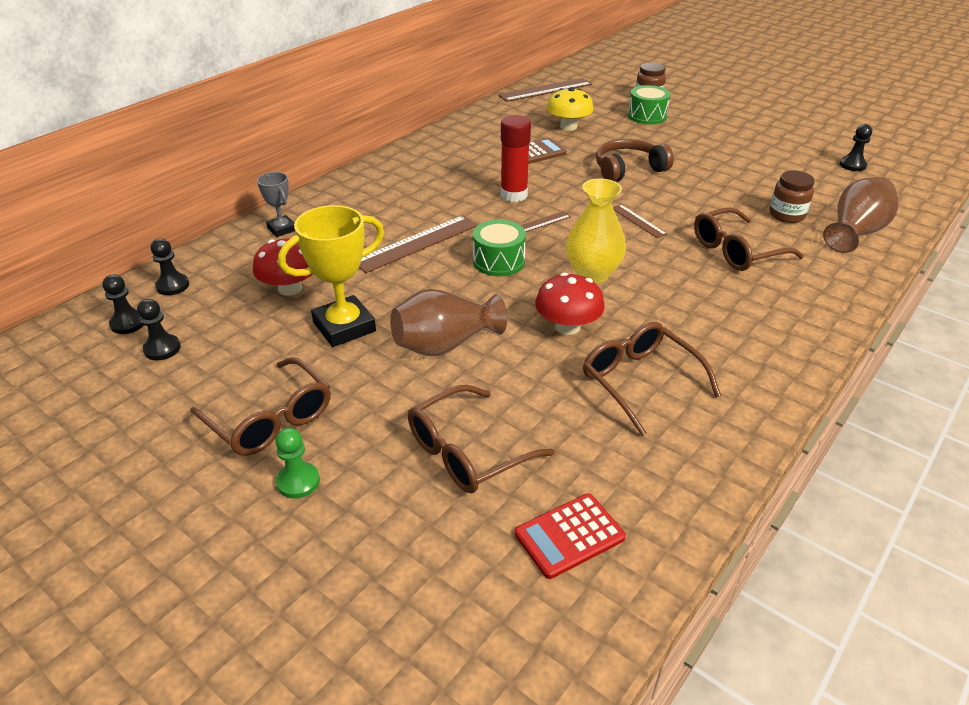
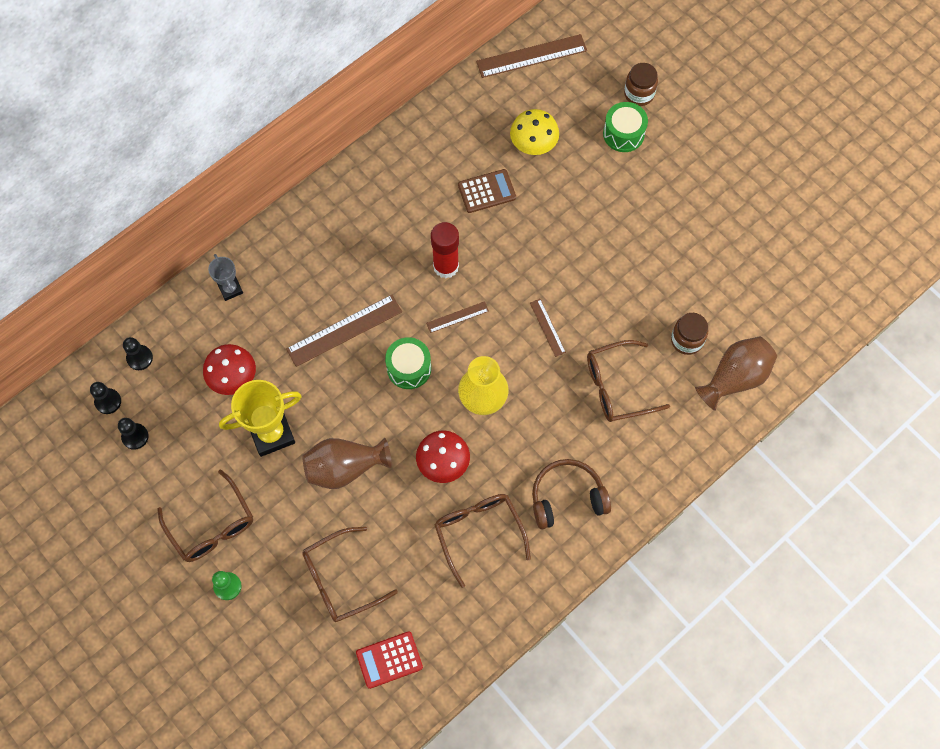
camera: 10 degrees right, 30 degrees up
brown headphones [596,139,674,182] -> brown headphones moved to [532,459,611,529]
black pawn [840,124,872,171] -> none

